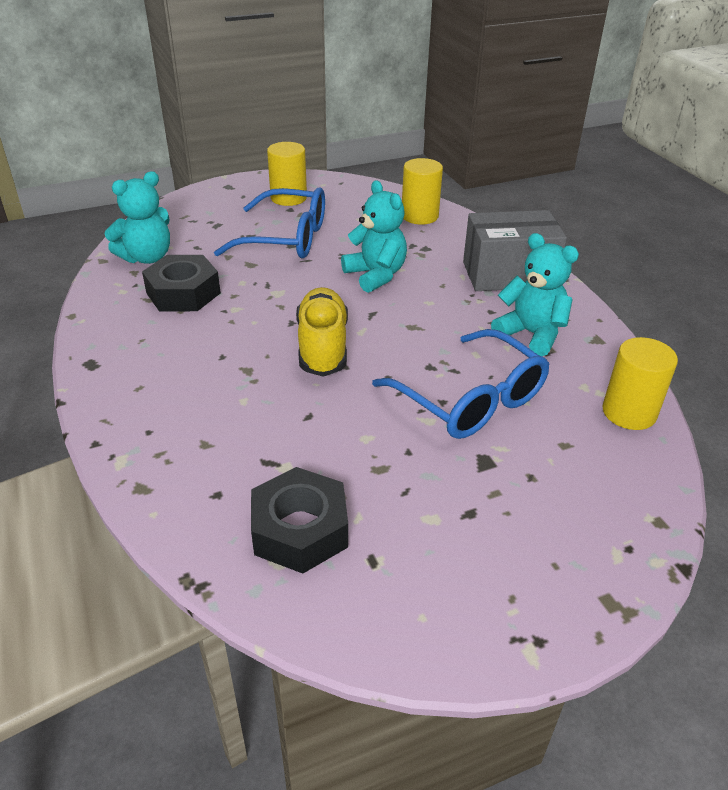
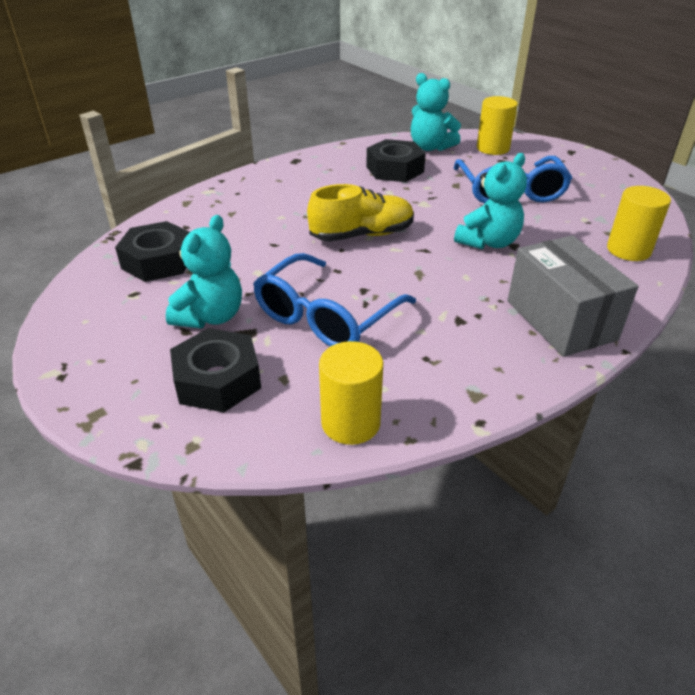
camera: 75 degrees right, 0 degrees up
yellow cylinder [267,142,307,206] -> yellow cylinder moved to [477,96,518,155]
turquoise teddy bear [491,233,579,356] -> turquoise teddy bear moved to [166,215,242,328]
none -> black nut [170,328,261,413]

